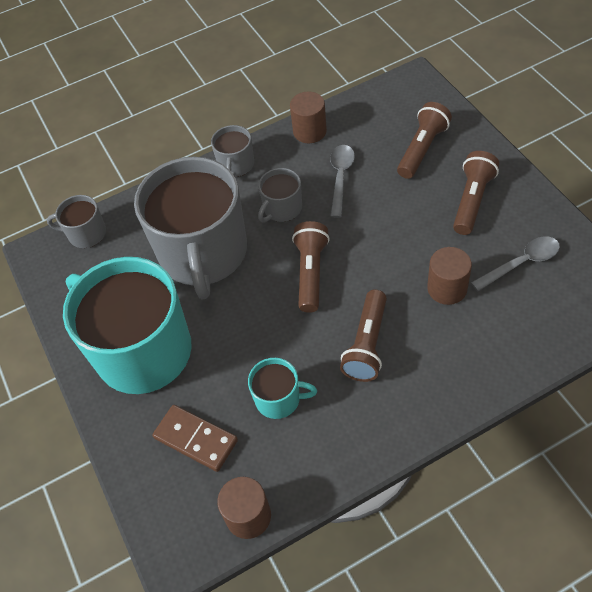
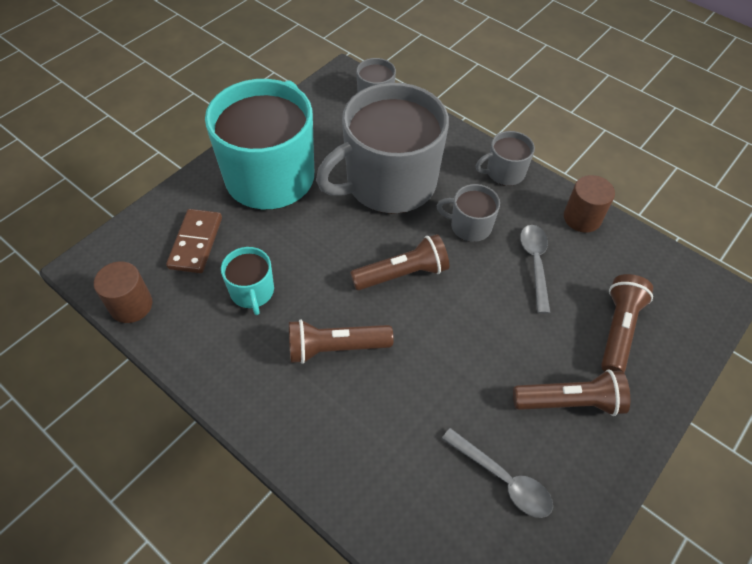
camera: 60 degrees right, 0 degrees up
grey spoon [330,145,355,218] -> grey spoon turned 75 degrees counterclockwise [520,225,550,314]
brown flashlight [397,102,452,179] -> brown flashlight turned 75 degrees counterclockwise [601,274,653,372]
brown cylinder [427,247,472,305] -> none

